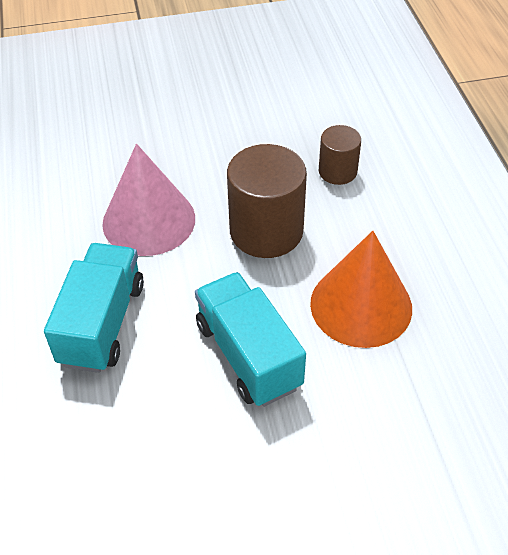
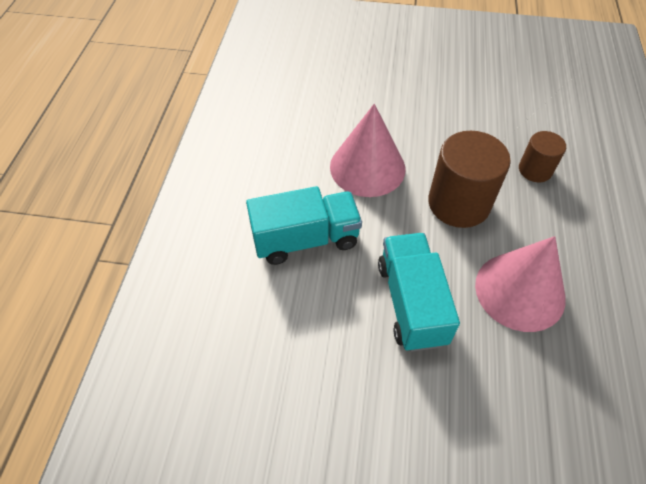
camera: 20 degrees right, 5 degrees up
turquoise truck [44,243,144,373] -> turquoise truck turned 45 degrees clockwise [246,186,362,265]
orange cone [310,231,412,348] -> pink cone [475,236,566,332]

